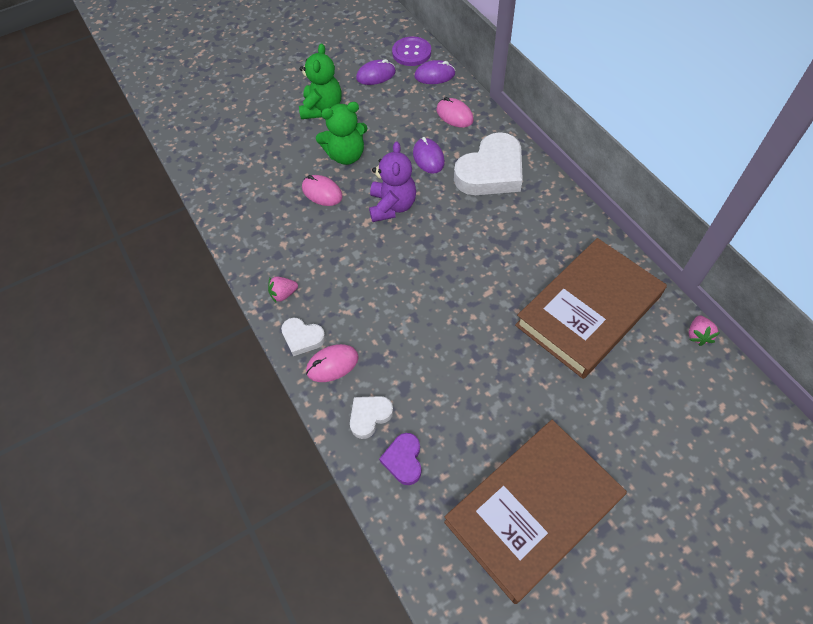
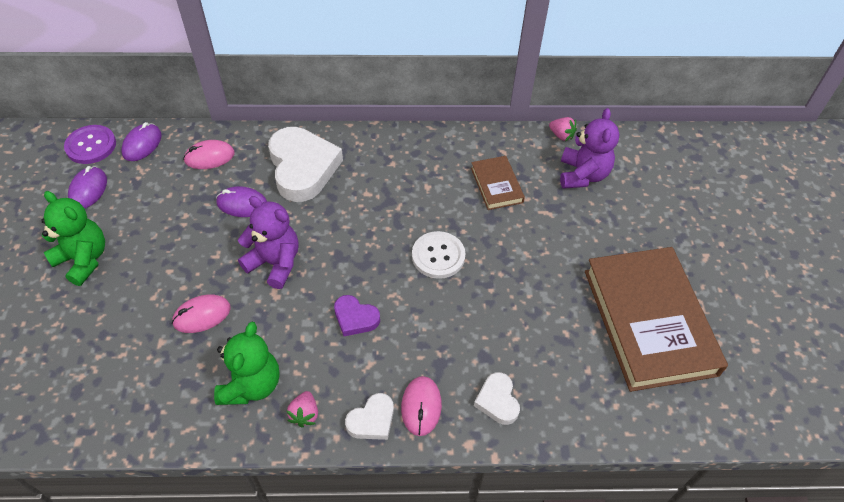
camera: 65 degrees left, 5 degrees down
green teddy bear [316,102,368,165] -> green teddy bear moved to [214,322,279,405]
purple heart [379,433,422,485] -> purple heart moved to [334,295,380,336]
brown book [515,238,667,379] -> brown book [471,156,525,210], size x0.46
none -> white button [412,231,465,279]
none -> purple teddy bear [560,108,620,189]

